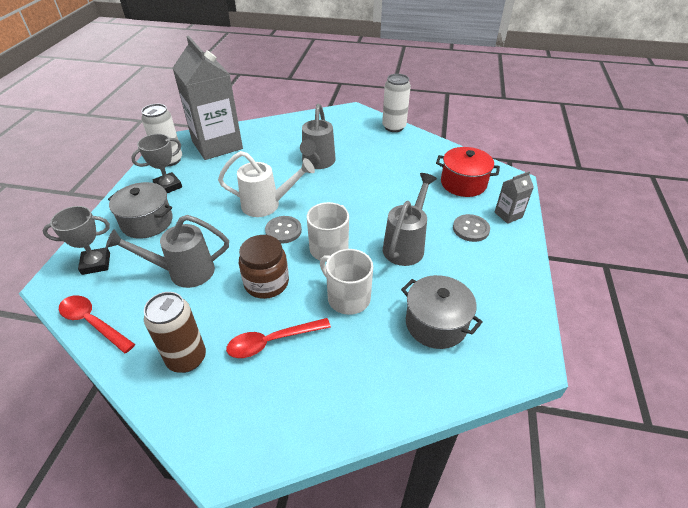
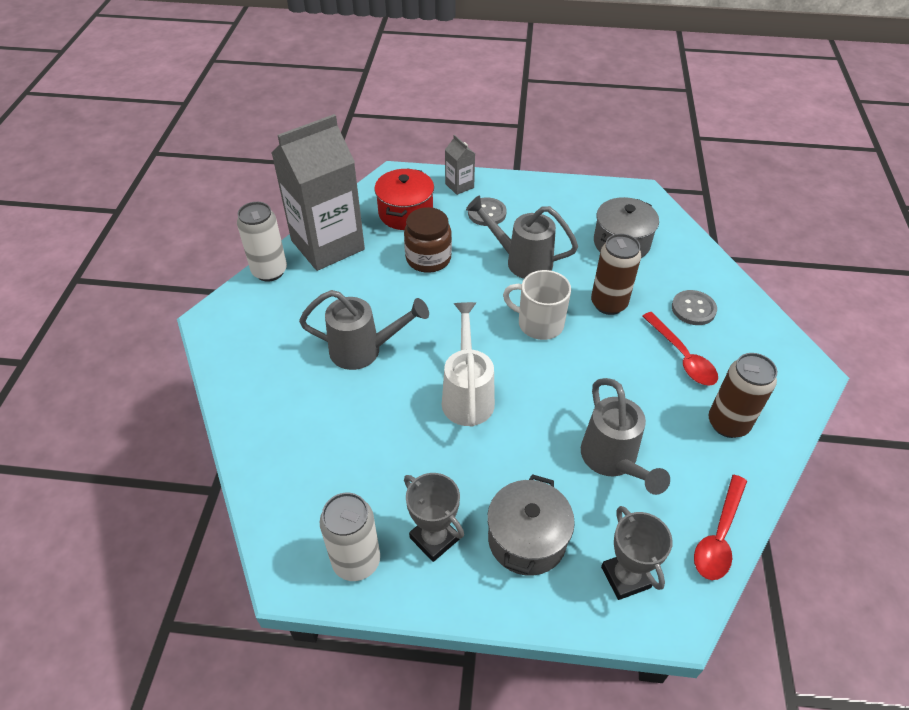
camera: 95 degrees left, 5 degrees up
grey carton [173,36,243,160] -> grey carton moved to [272,114,365,271]
brown jar [239,235,289,299] -> brown jar moved to [404,207,452,273]
grey button [265,216,302,244] -> grey button moved to [672,290,717,325]
white mug [320,249,373,315] -> brown can [591,234,641,315]

